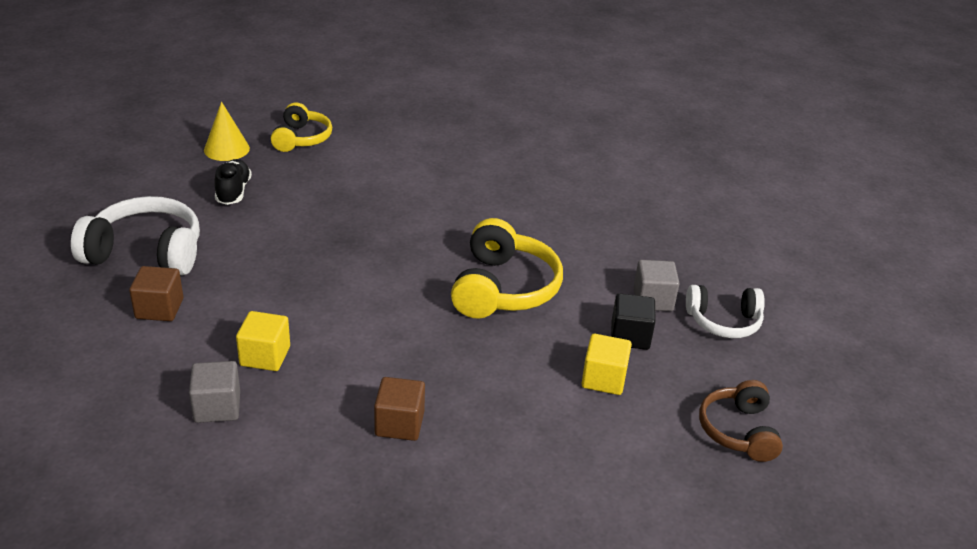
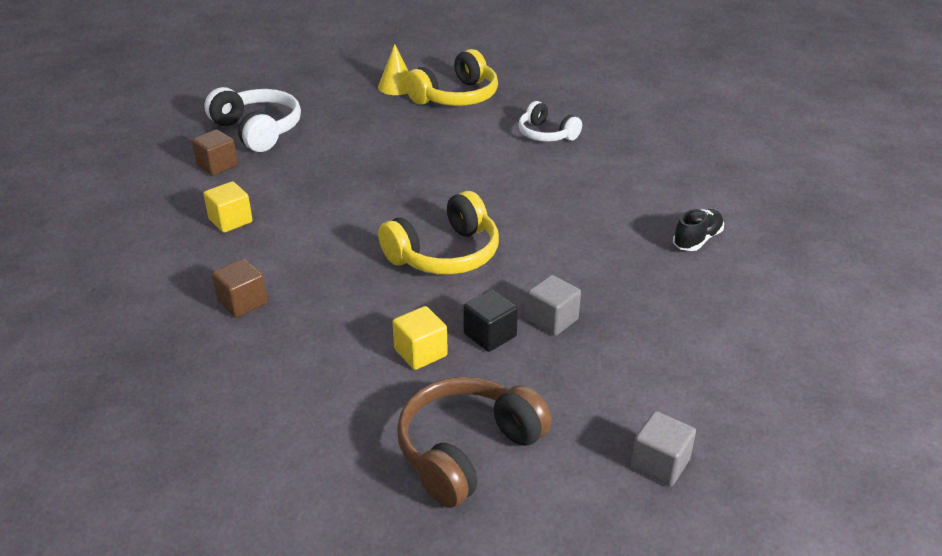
camera: 45 degrees right, 0 degrees up
grey cube [189,361,240,423] -> grey cube moved to [631,411,696,486]
black shoe [214,159,252,205] -> black shoe moved to [673,209,724,251]
yellow headphones [271,102,332,152] -> yellow headphones [405,49,498,106], size x1.56
white headphones [686,285,765,338] -> white headphones moved to [518,101,582,142]
brown headphones [699,380,783,462] -> brown headphones [397,377,552,508], size x1.56

